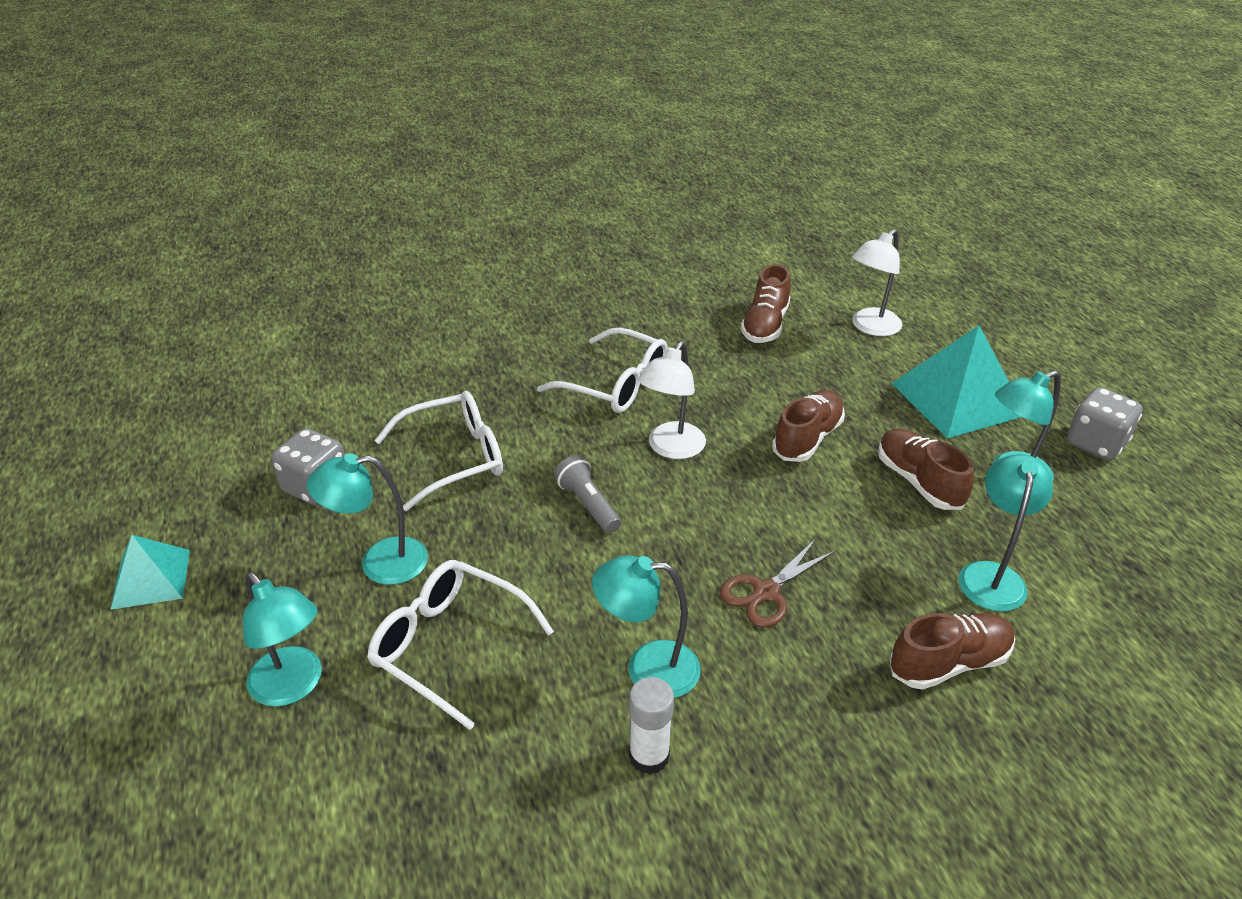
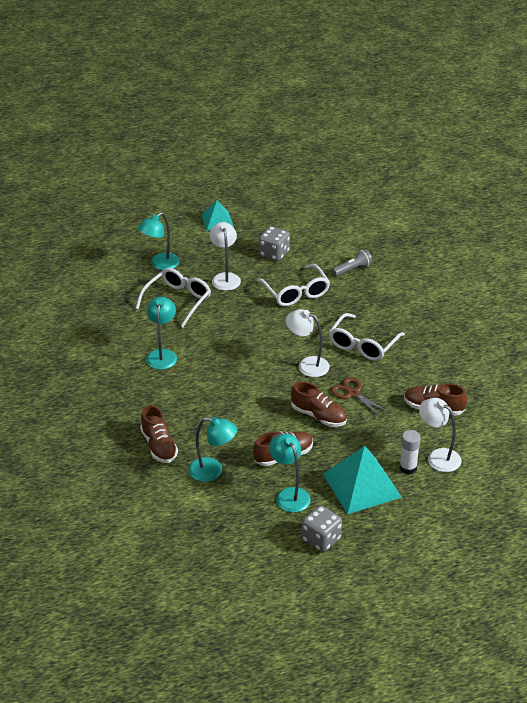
camera: 90 degrees right, 0 degrees up
turquoise lamp [307,453,428,585] -> white lamp [209,222,241,291]
grey flashlight [554,455,621,533] -> grey flashlight moved to [332,249,372,277]
white glue stick [629,677,674,774] -> white glue stick moved to [400,430,421,474]
brown scissors [720,539,836,627] -> brown scissors moved to [331,377,390,417]

